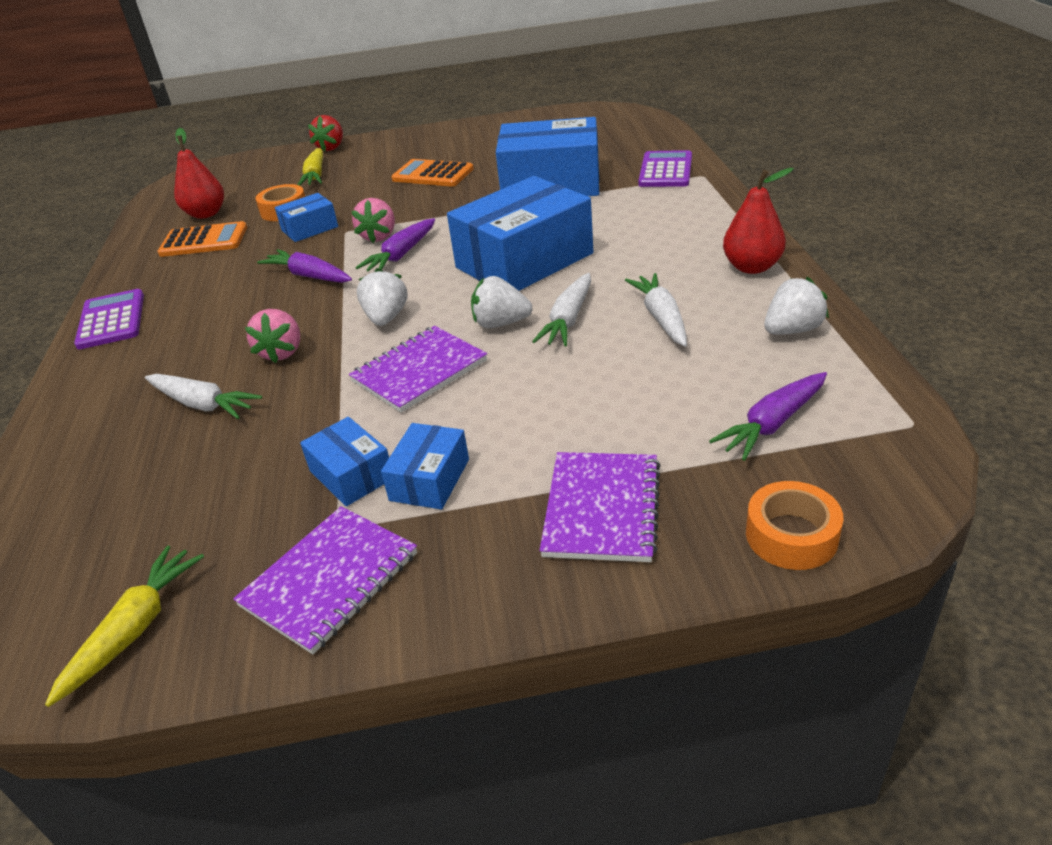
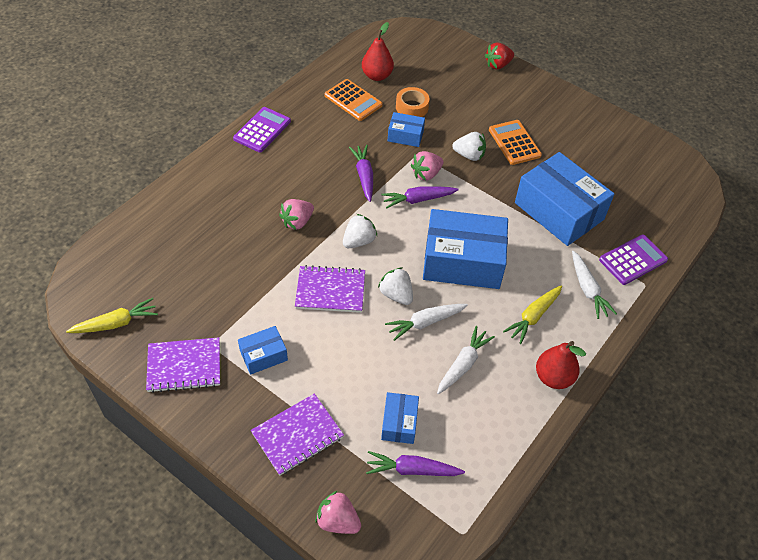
camera: 40 degrees right, 15 degrees up
white carrot [145,374,262,419] -> white carrot moved to [572,251,617,319]
yellow carrot [298,148,323,186] -> yellow carrot moved to [503,285,562,344]
blue box [300,417,389,506] -> blue box moved to [381,392,419,444]
orange tape [746,481,843,570] -> pink strawberry [315,490,361,534]
white strawberry [764,277,829,335] -> white strawberry moved to [452,132,486,161]

